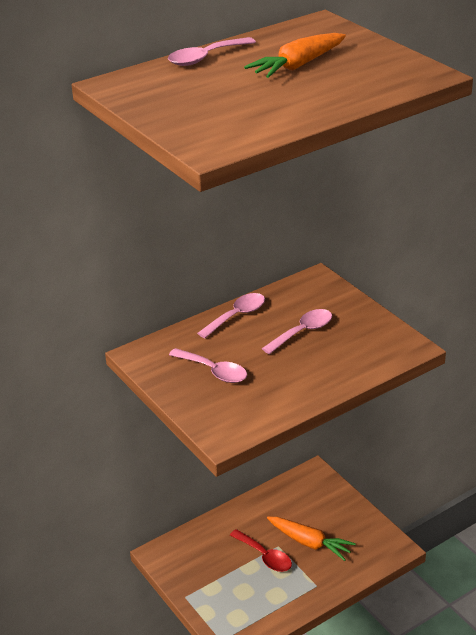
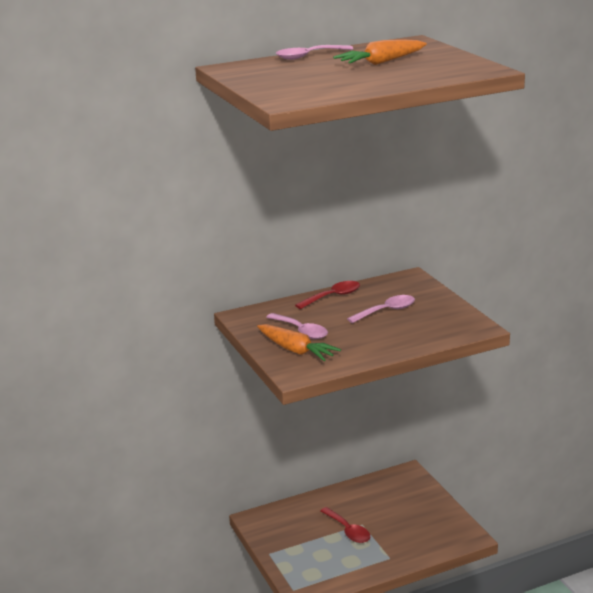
camera: 10 degrees right, 10 degrees down
pink spoon [197,293,265,338] -> red spoon [295,281,360,309]
orange carrot [267,517,356,561] -> orange carrot moved to [257,324,341,361]

